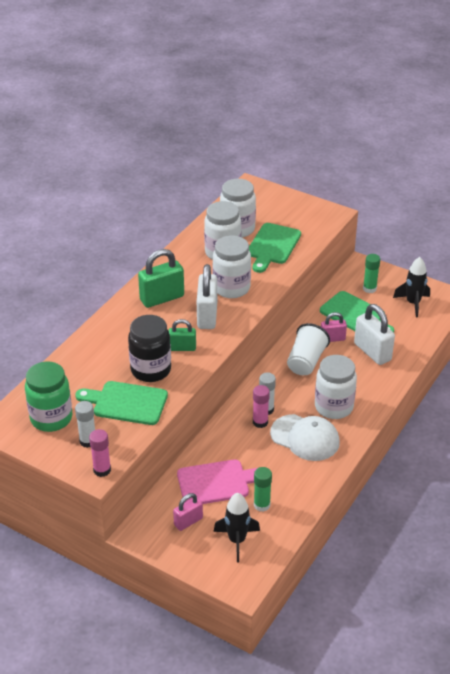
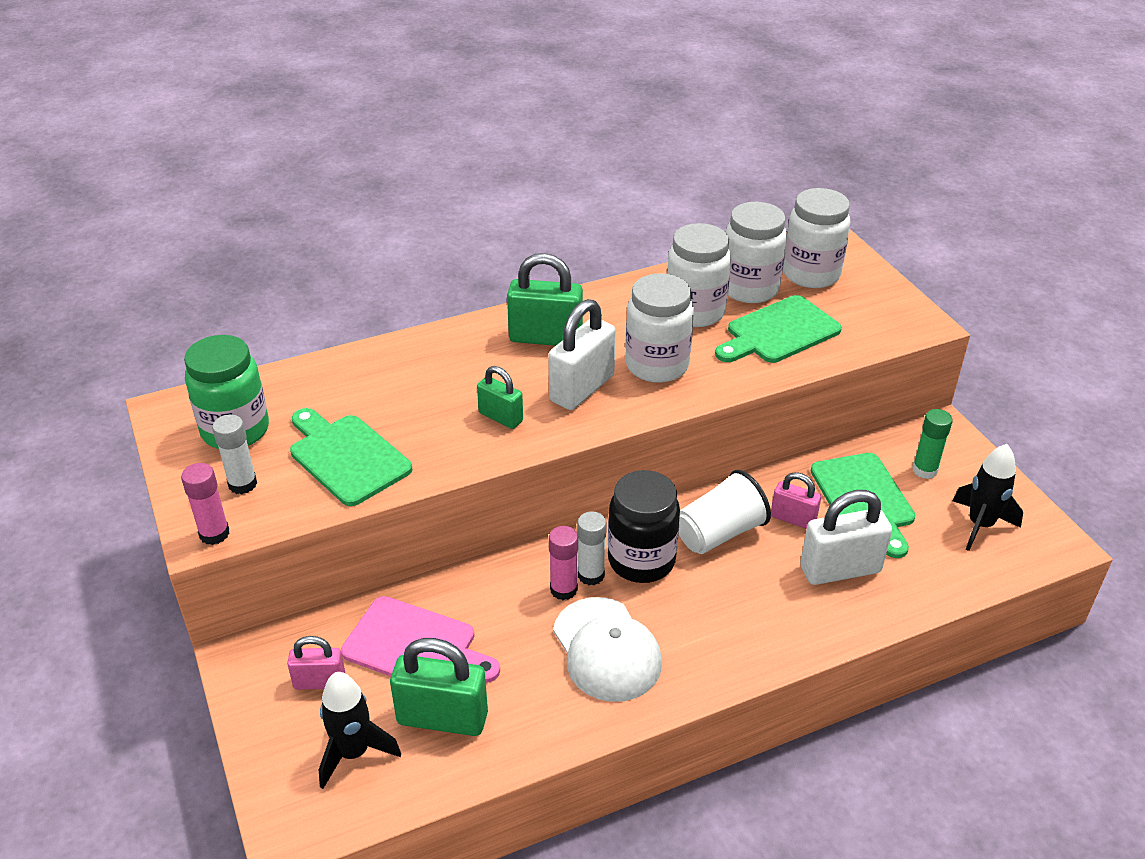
camera: 35 degrees right, 0 degrees up
black jar [128,315,171,382] -> black jar moved to [608,470,680,583]
green glue stick [254,467,272,512] -> green padlock [390,638,488,736]
white jar [315,355,357,419] -> white jar moved to [783,188,851,288]
white padlock [354,304,395,365] -> white padlock turned 75 degrees clockwise [800,490,892,585]

